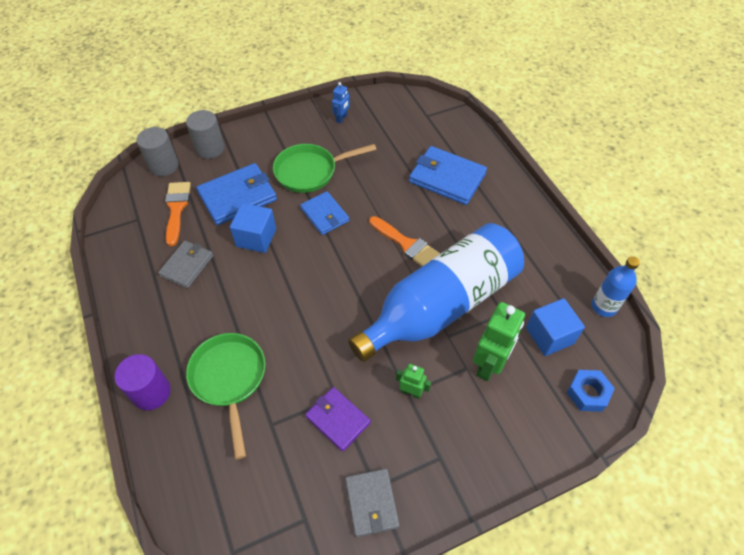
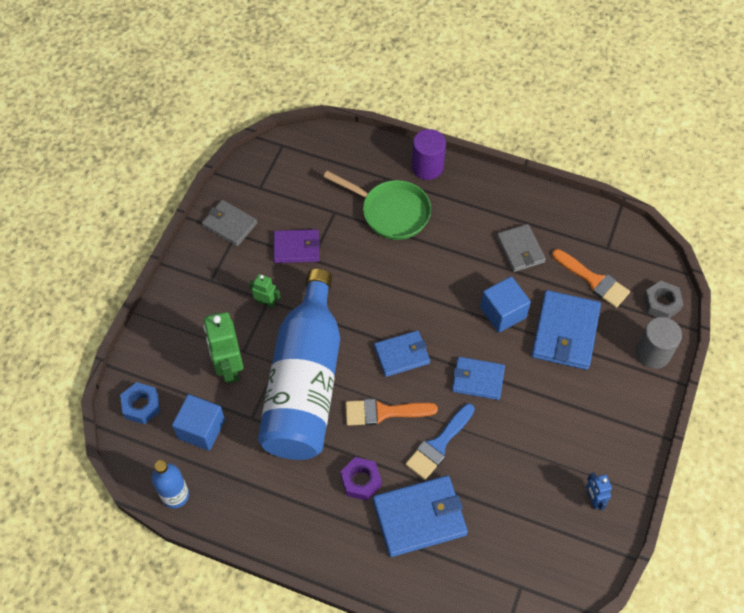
camera: 135 degrees right, 5 degrees up
grey cylinder [136,127,179,176] -> grey nut [643,281,684,318]
green pan [273,144,377,193] -> none
green robot [396,364,431,399] -> green robot turned 135 degrees counterclockwise [249,274,280,308]
none -> purple nut [341,457,382,500]
none -> blue wallet [374,330,430,377]
none -> blue brush [405,404,475,480]

